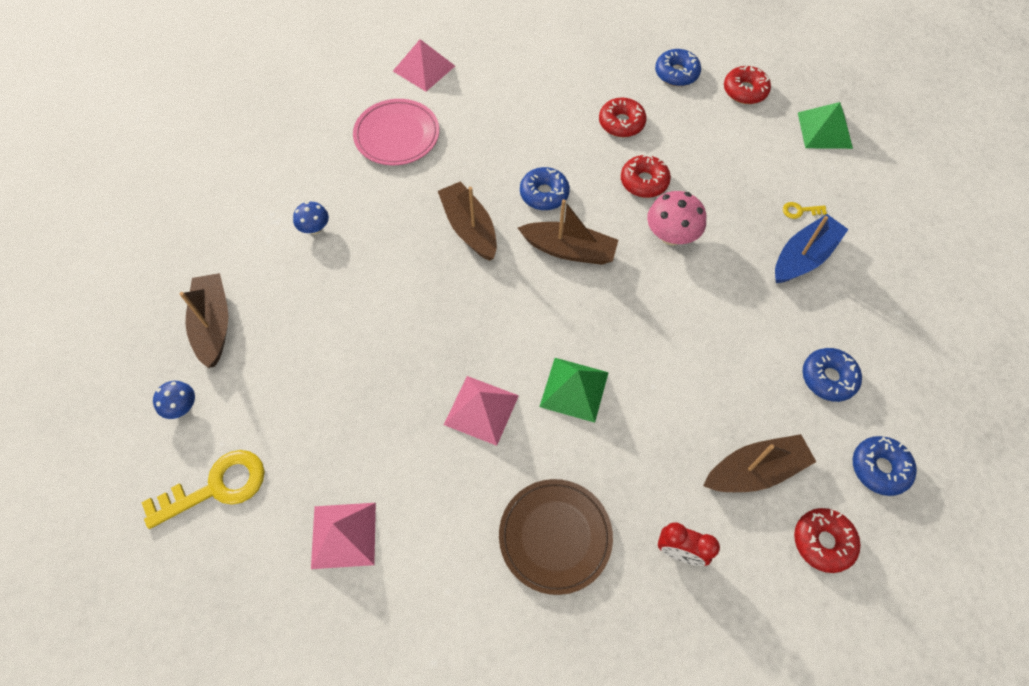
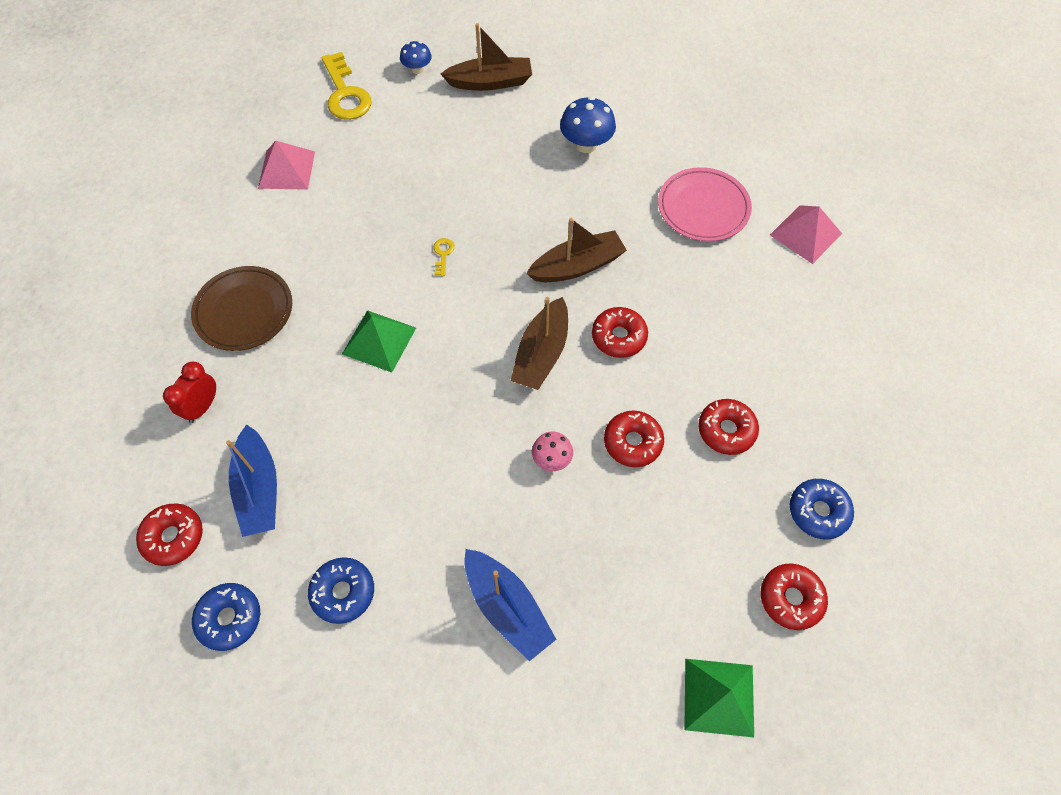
camera: 95 degrees right, 0 degrees up
blue mushroom [293,201,329,234] -> blue mushroom [560,96,616,153], size x1.64
pink pyramid [444,376,519,446] -> none
blue donut [520,167,570,210] -> red donut [592,307,648,358]
pink mushroom [647,191,706,246] -> pink mushroom [532,432,573,471], size x0.61
brown boat [703,434,816,492] -> blue boat [226,424,277,537]
yellow key [783,202,827,219] -> yellow key moved to [434,238,455,276]

